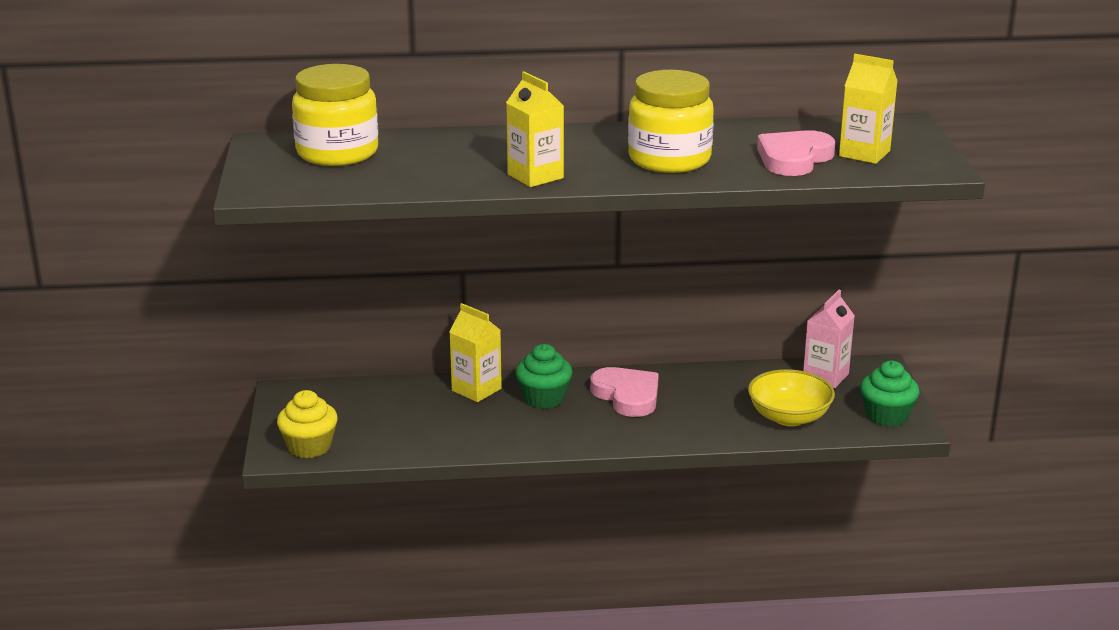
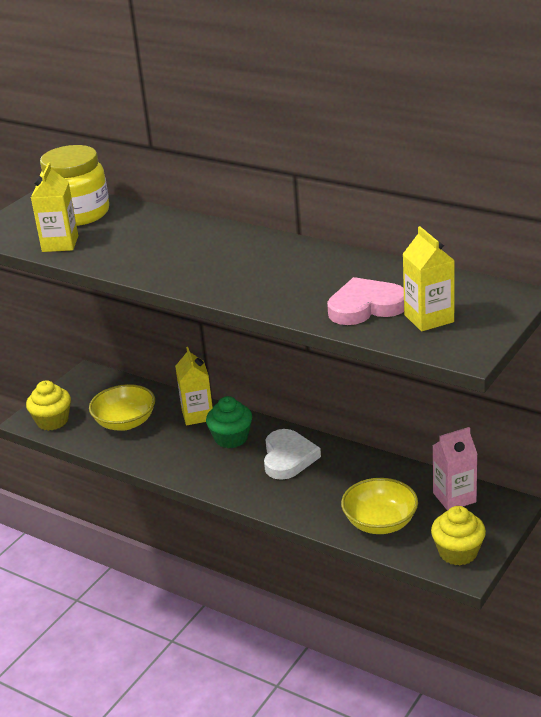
camera: 40 degrees right, 5 degrees up
yellow carton [506,71,564,187] -> yellow carton moved to [31,163,78,252]
pink heart [590,367,659,417] -> white heart [264,429,321,480]
yellow jar [628,70,714,173] -> none
green cupcake [860,361,920,427] -> yellow cupcake [431,506,486,566]
none -> yellow bowl [89,384,155,431]

